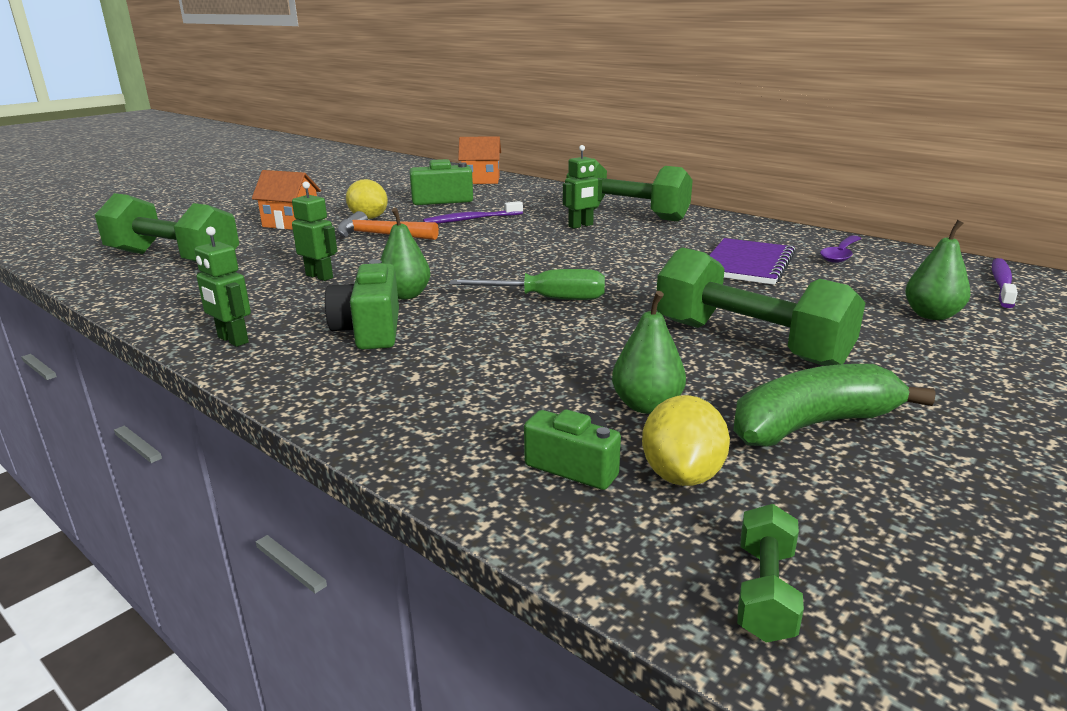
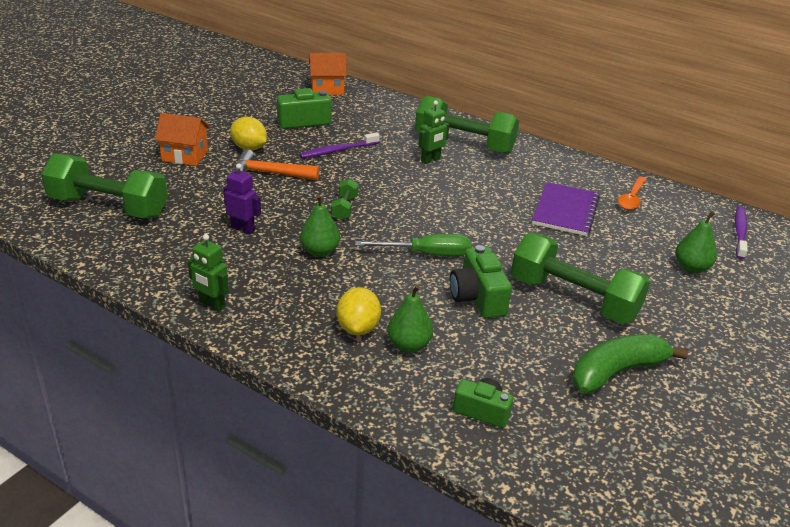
camera: 10 degrees left, 10 degrees up
green robot [292,181,337,281] -> purple robot [223,163,261,235]
green camera [325,260,399,349] -> green camera moved to [450,245,512,318]
green pear [612,291,686,414] -> green pear moved to [388,284,433,352]
yellow lemon [642,395,730,486] -> yellow lemon moved to [337,287,381,335]
green dumbbell [737,504,804,643] -> green dumbbell moved to [331,179,358,220]
purple spoon [820,235,861,263] -> orange spoon [618,176,647,210]

